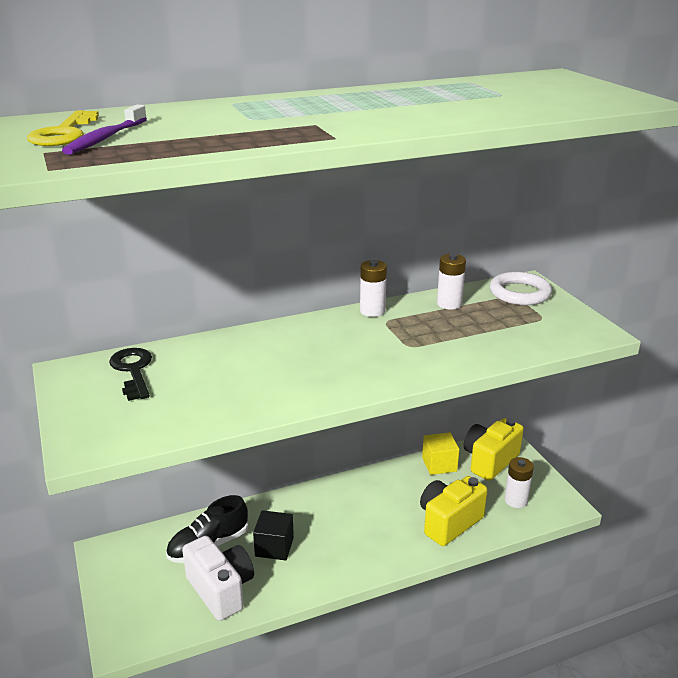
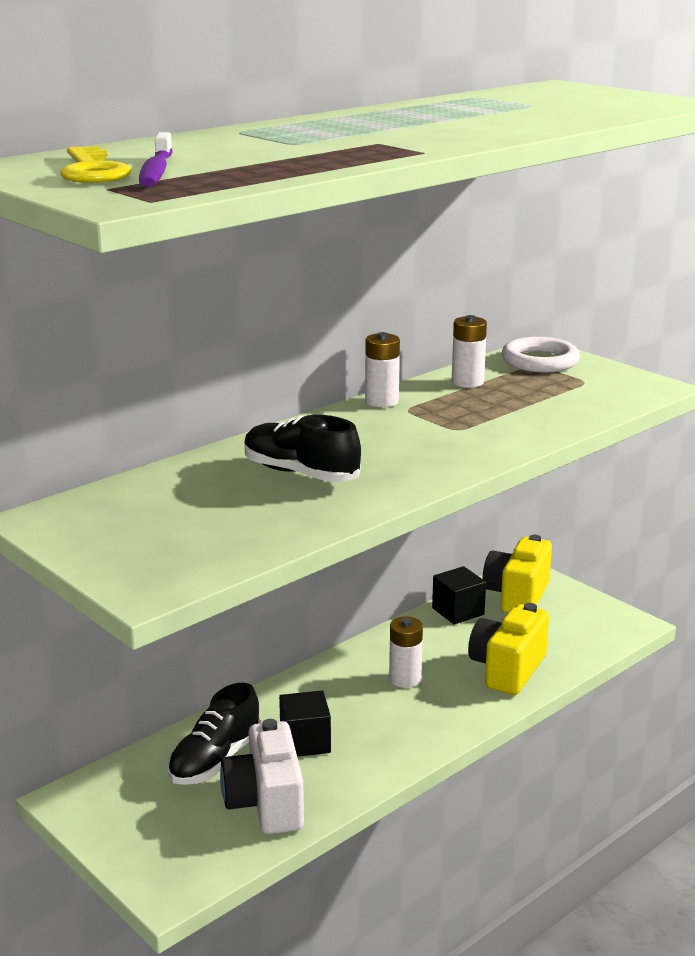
camera: 20 degrees left, 5 degrees down
black key [109,348,152,401] -> none
white camera [182,536,254,621] -> white camera turned 135 degrees counterclockwise [220,719,304,834]
yellow cube [422,432,459,475] -> black cube [432,566,486,625]
white battery [504,457,534,508] -> white battery moved to [389,616,423,688]
none -> black shoe [244,415,361,482]

